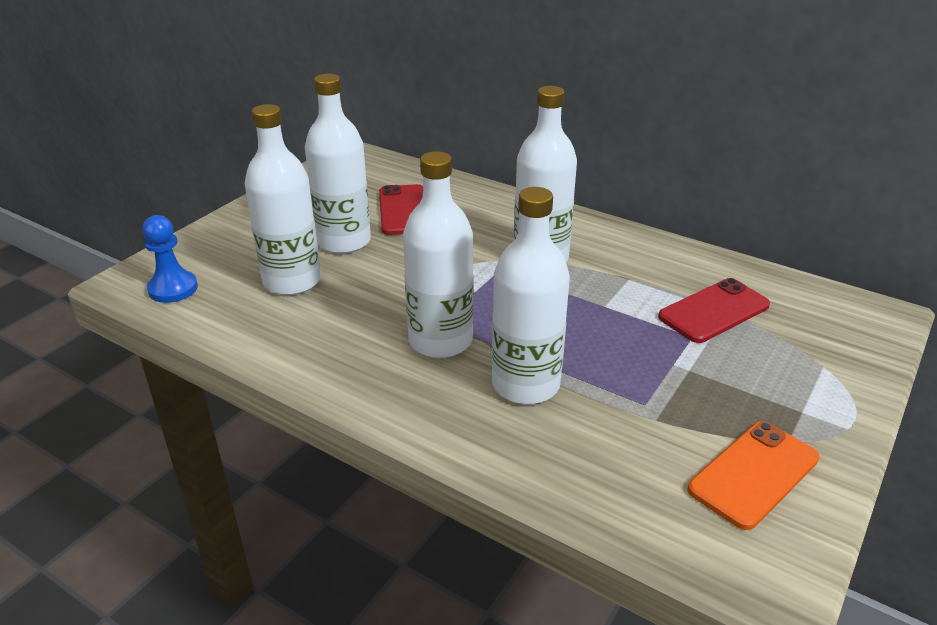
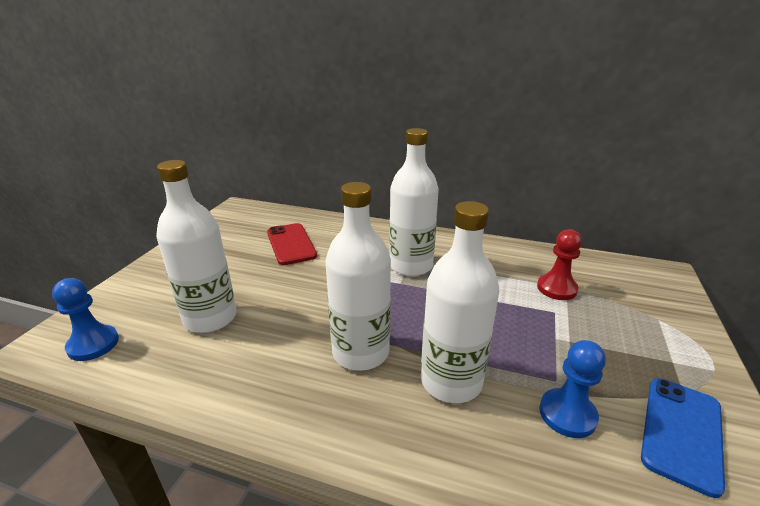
camera: 15 degrees left, 5 degrees down
white bottle [305,74,371,254] -> none
red phone [658,278,770,343] -> red pawn [537,229,582,300]
orange phone [688,421,819,530] -> blue phone [641,378,725,498]
none -> blue pawn [539,340,606,438]

